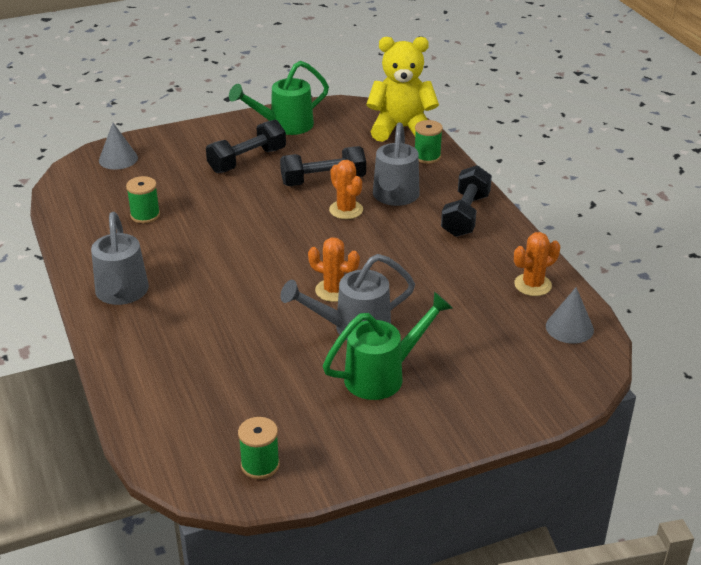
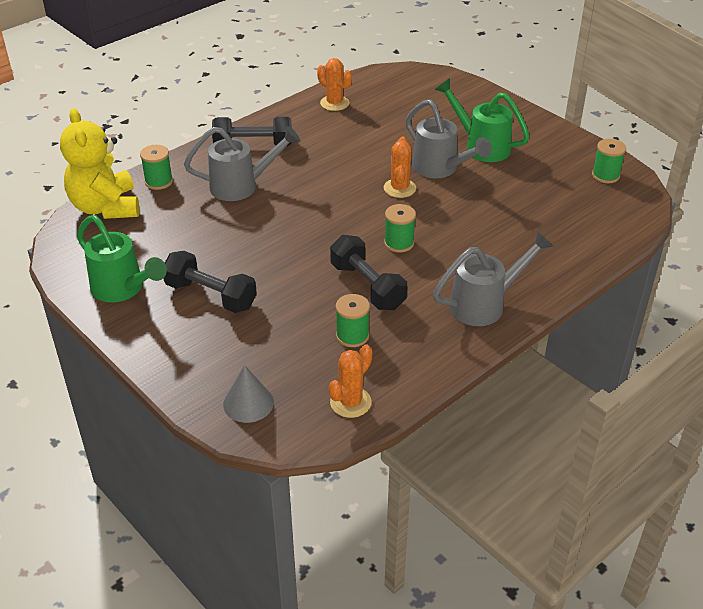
camera: 110 degrees left, 5 degrees up
black dumbbell [280,146,366,186] -> black dumbbell moved to [330,235,407,310]
orange cactus [329,160,363,219] -> orange cactus moved to [329,344,372,418]
grey cone [546,287,594,344] -> none
none -> green spool [384,204,416,253]

